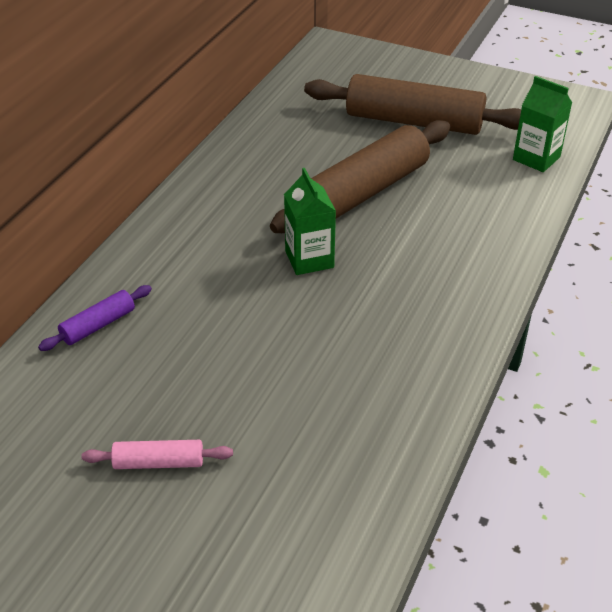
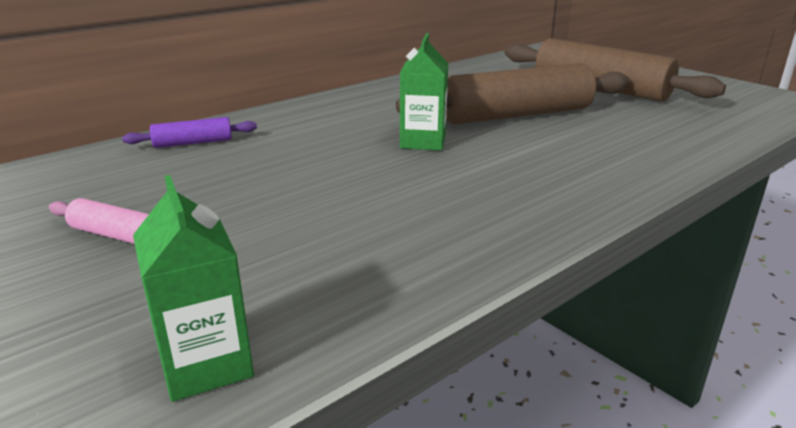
camera: 25 degrees right, 15 degrees down
green carton [513,76,572,172] -> green carton moved to [133,175,254,402]

